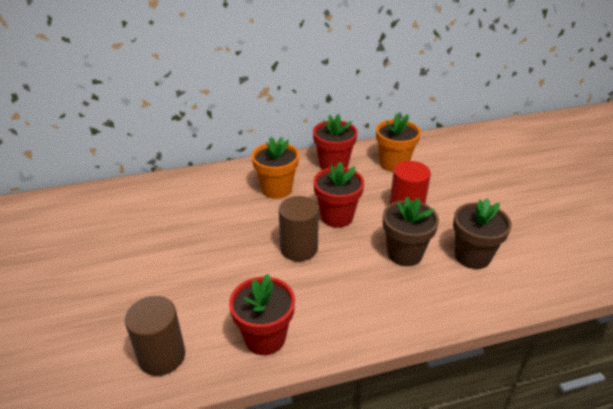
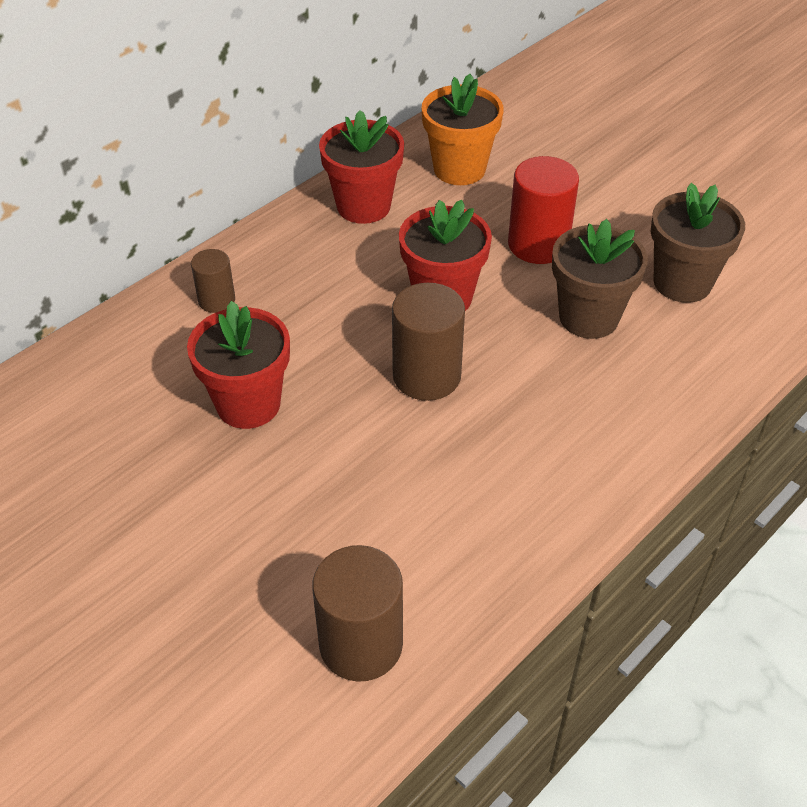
camera: 30 degrees left, 10 degrees up
red flower pot [229,274,295,355] -> red flower pot moved to [187,301,290,429]
orange flower pot [252,137,299,199] -> none
none -> brown cylinder [191,249,235,313]

